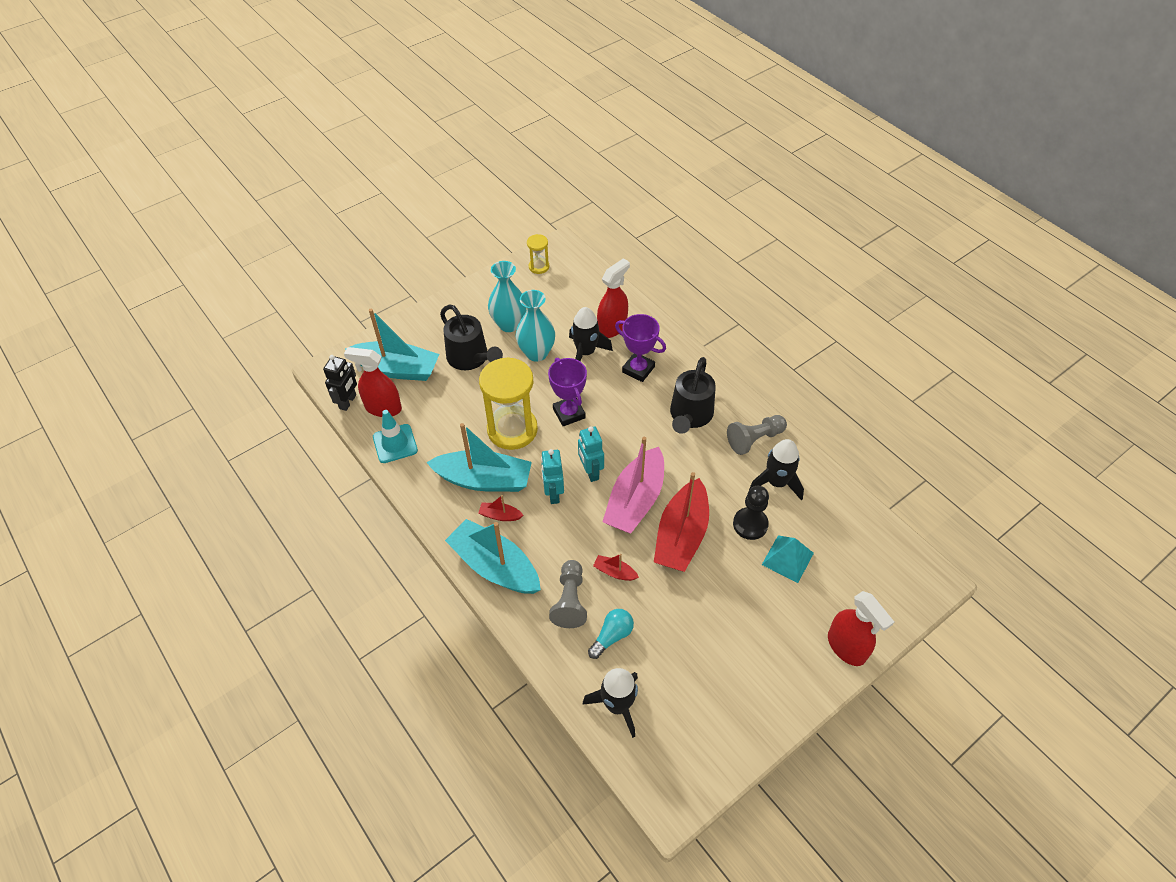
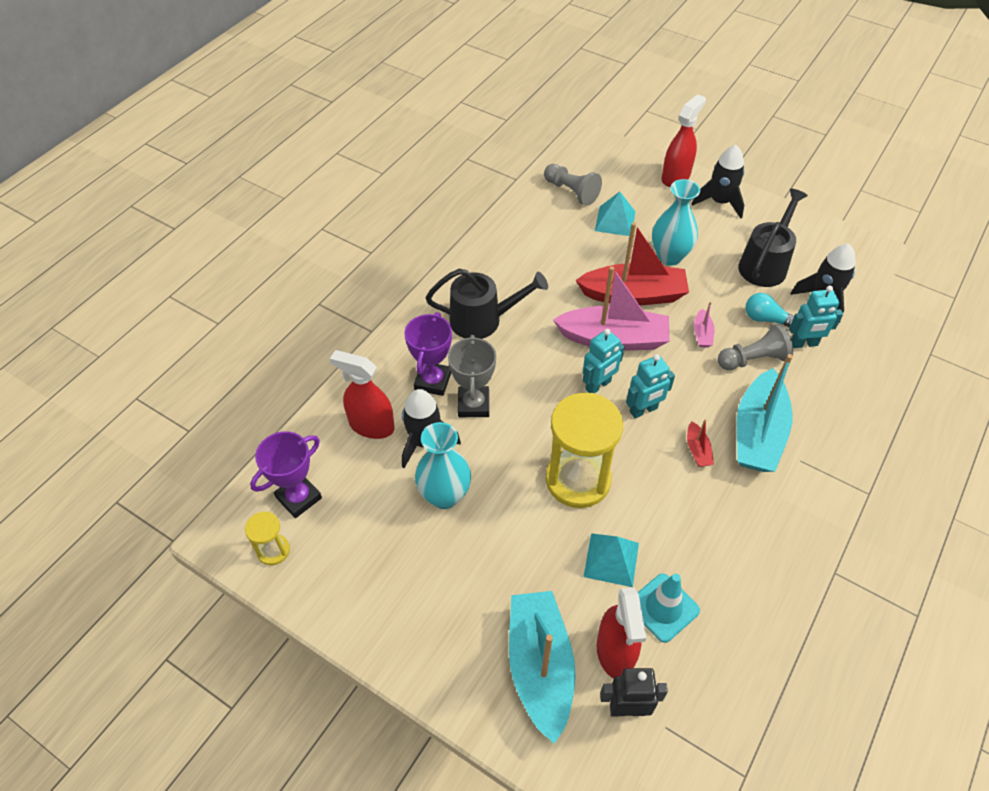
camera: 110 degrees left, 0 degrees up
turquoise boat [426,423,532,492] -> none
black watering can [440,304,503,370] -> black watering can moved to [738,189,808,287]
turquoise vase [488,261,526,332] -> turquoise vase moved to [652,179,700,266]
purple trophy [548,358,587,426] -> purple trophy moved to [250,431,322,518]
red boat [593,554,639,581] -> pink boat [694,301,715,348]
grey pawn [727,415,787,455] -> grey pawn moved to [544,164,602,206]
black pawn [733,486,769,540] -> none
black rocket [749,439,804,500] -> black rocket moved to [692,145,744,218]
none -> grey trophy [448,335,496,417]
none -> turquoise pyramid [584,533,639,587]
none -> turquoise robot [789,286,843,348]

